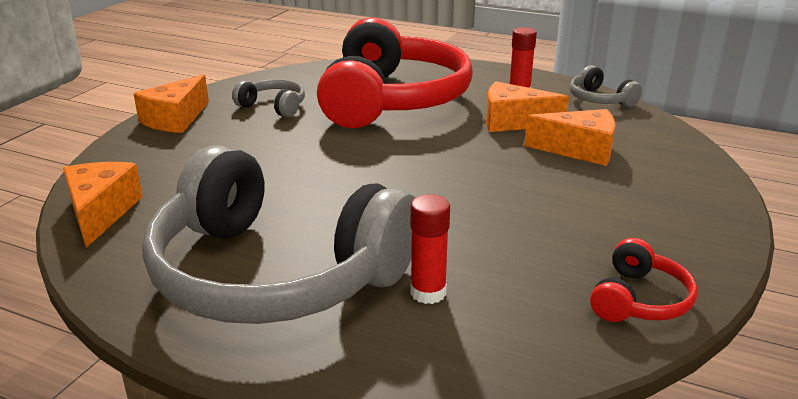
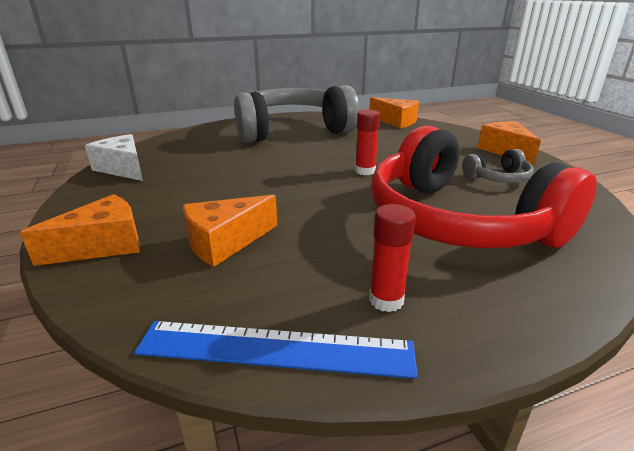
camera: 135 degrees right, 0 degrees up
red glue stick [410,194,450,304] -> red glue stick moved to [355,110,380,175]
orange cheese [486,81,569,132] -> orange cheese moved to [20,194,140,266]
grey headphones [569,65,642,107] -> blue ruler [134,321,418,379]
red headphones [590,238,698,322] -> white cheese [85,134,143,181]

